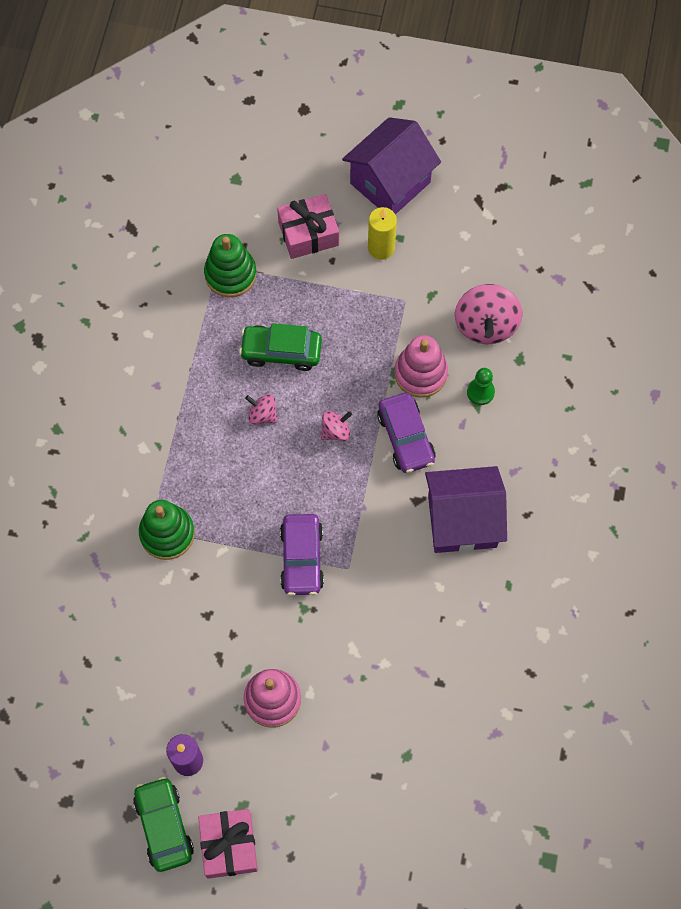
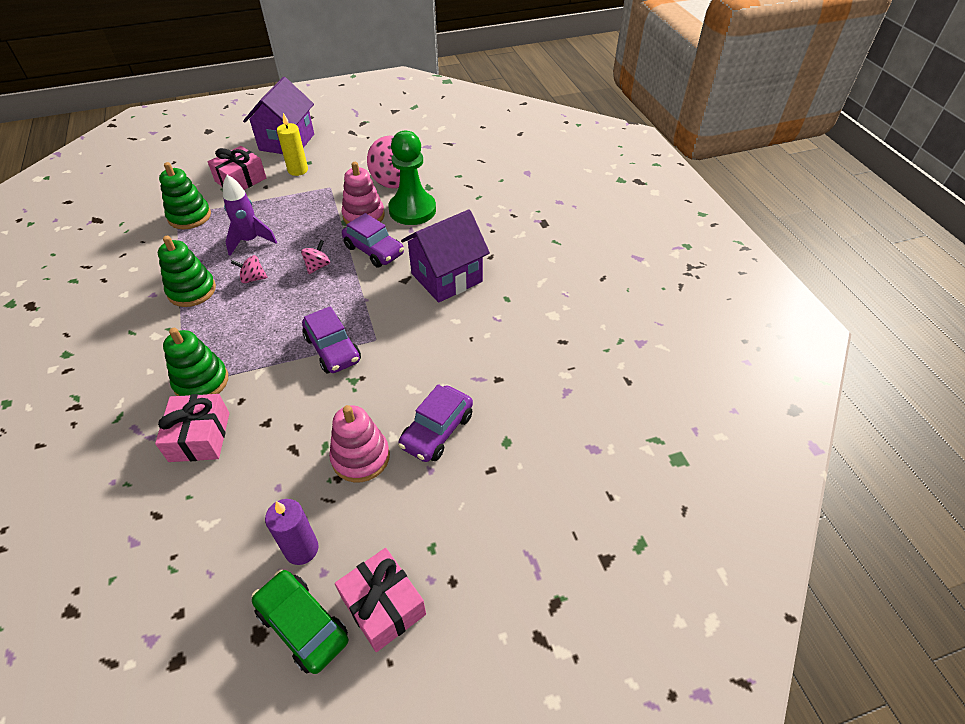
camera: 30 degrees left, 20 degrees down
green car [239,323,322,371] -> purple rocket [223,175,277,256]
green pawn [467,368,495,405] -> green pawn [388,130,436,225], size x2.19
none -> pink gift [155,394,229,462]
none -> green stacking toy [158,236,216,307]
none -> purple car [398,384,473,462]

